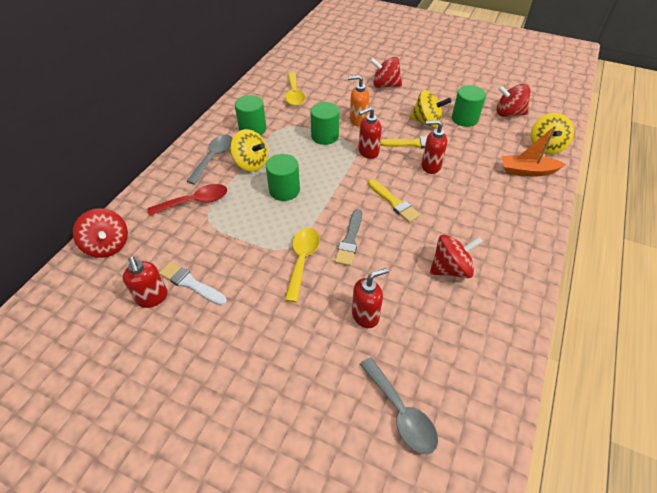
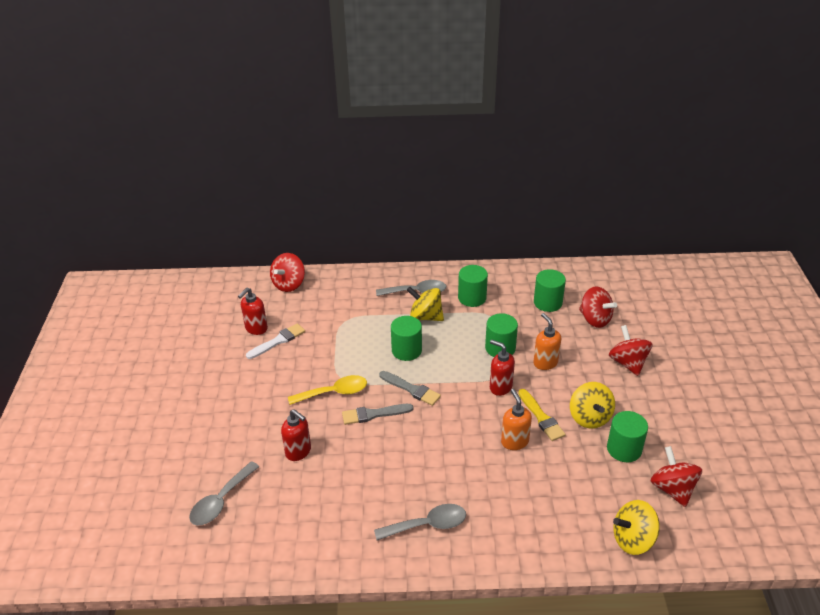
camera: 65 degrees right, 10 degrees down
red spoon [147,184,227,216] -> none
white brush [159,262,227,306] -> white brush turned 45 degrees clockwise [246,323,305,359]
yellow spinning top [230,129,268,172] -> yellow spinning top turned 105 degrees clockwise [407,287,444,321]
yellow spoon [285,72,305,106] -> green cylinder [534,269,566,312]
yellow brush [368,179,420,223] -> none
red soap dispenser [422,120,447,174] -> orange soap dispenser [501,389,532,450]
red spinning top [430,235,483,278] -> red spinning top moved to [579,286,617,328]
orange boat [501,126,566,177] -> none
none -> grey spoon [374,504,466,541]
none -> grey brush [379,371,441,406]

